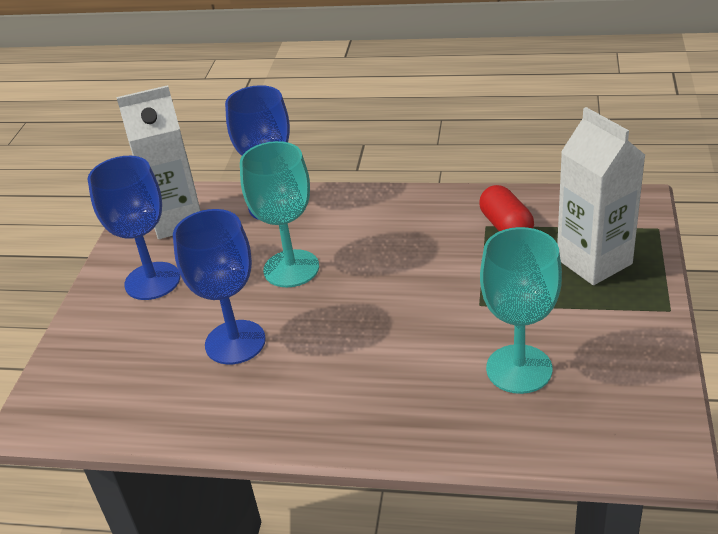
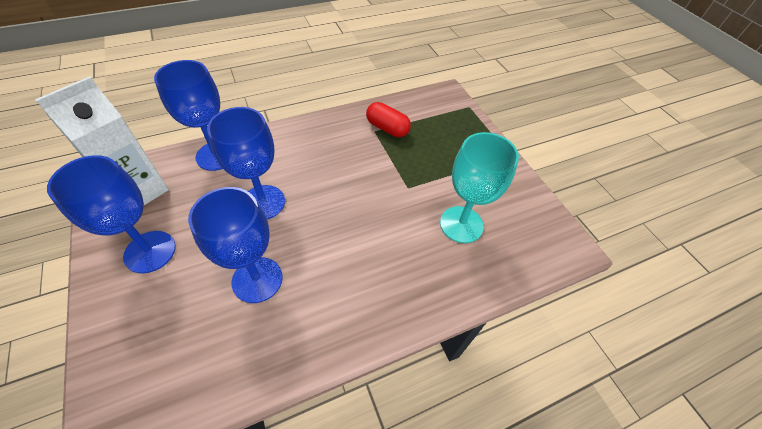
camera: 40 degrees left, 15 degrees up
turquoise goblet [240,141,319,287] -> blue goblet [207,107,285,219]
white carton [557,107,645,285] -> none

